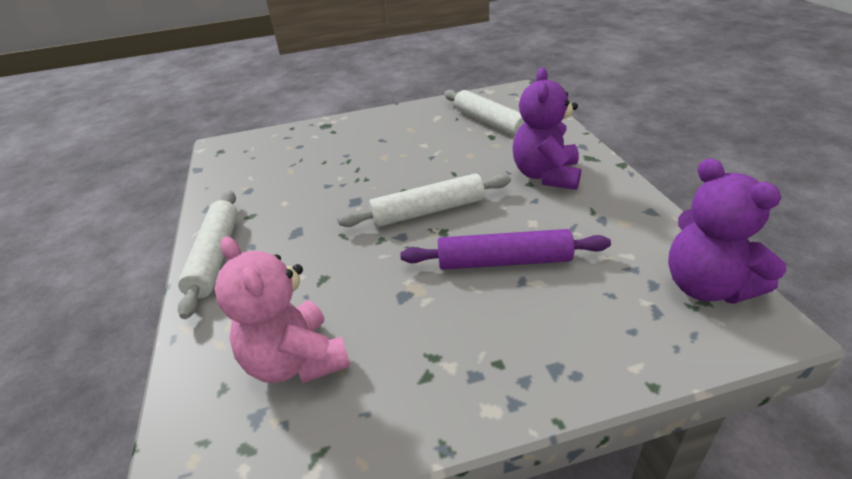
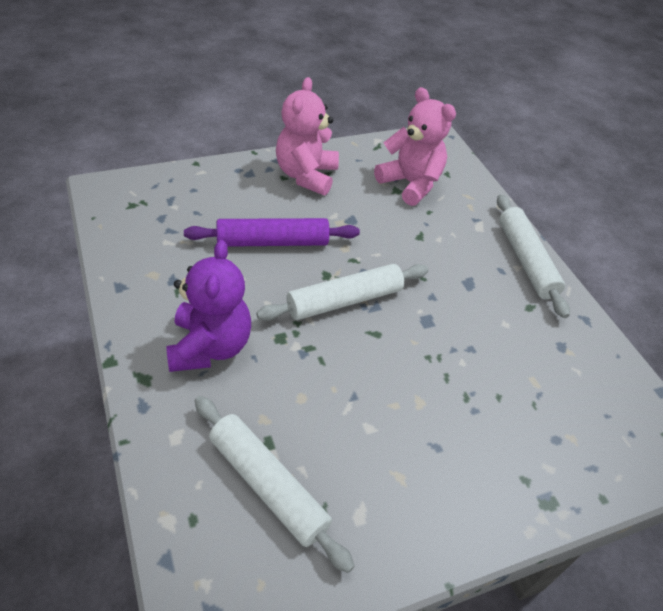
camera: 165 degrees right, 10 degrees up
purple teddy bear [668,158,786,304] -> none
none -> pink teddy bear [276,77,339,195]

